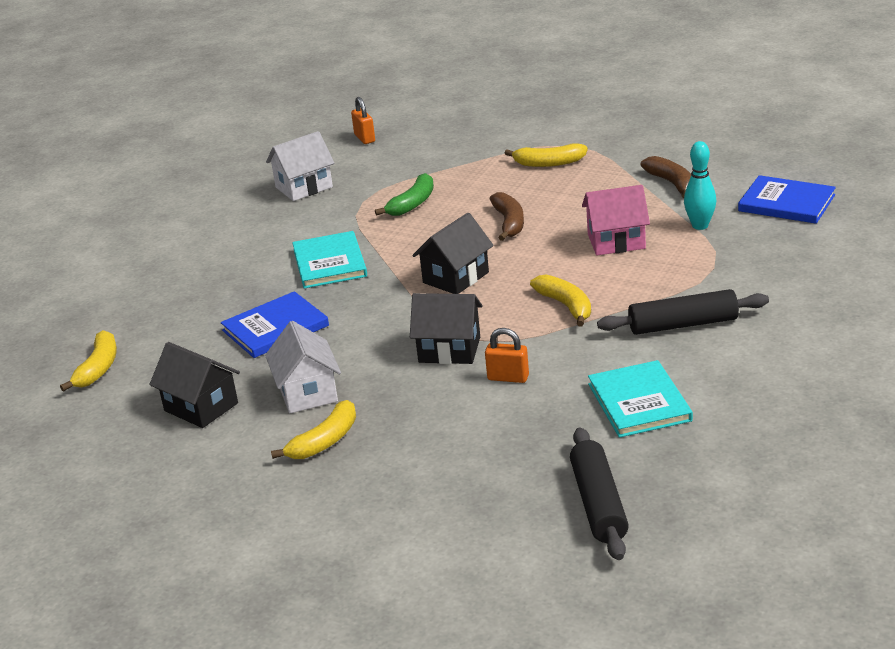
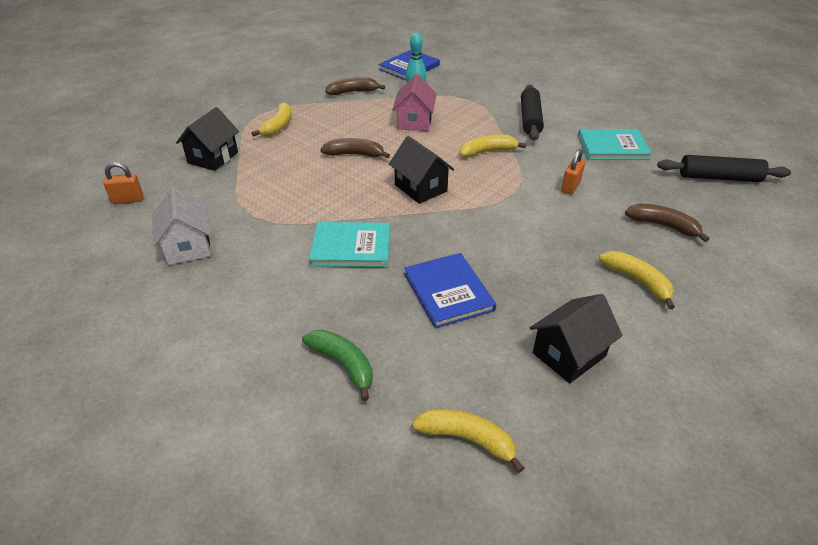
camera: 80 degrees left, 10 degrees up
white house [265,321,341,413] -> none
green banana [375,173,434,216] -> green banana moved to [302,330,373,401]
black house [410,293,482,364] -> black house moved to [176,107,239,171]
none -> brown banana [625,204,709,242]

